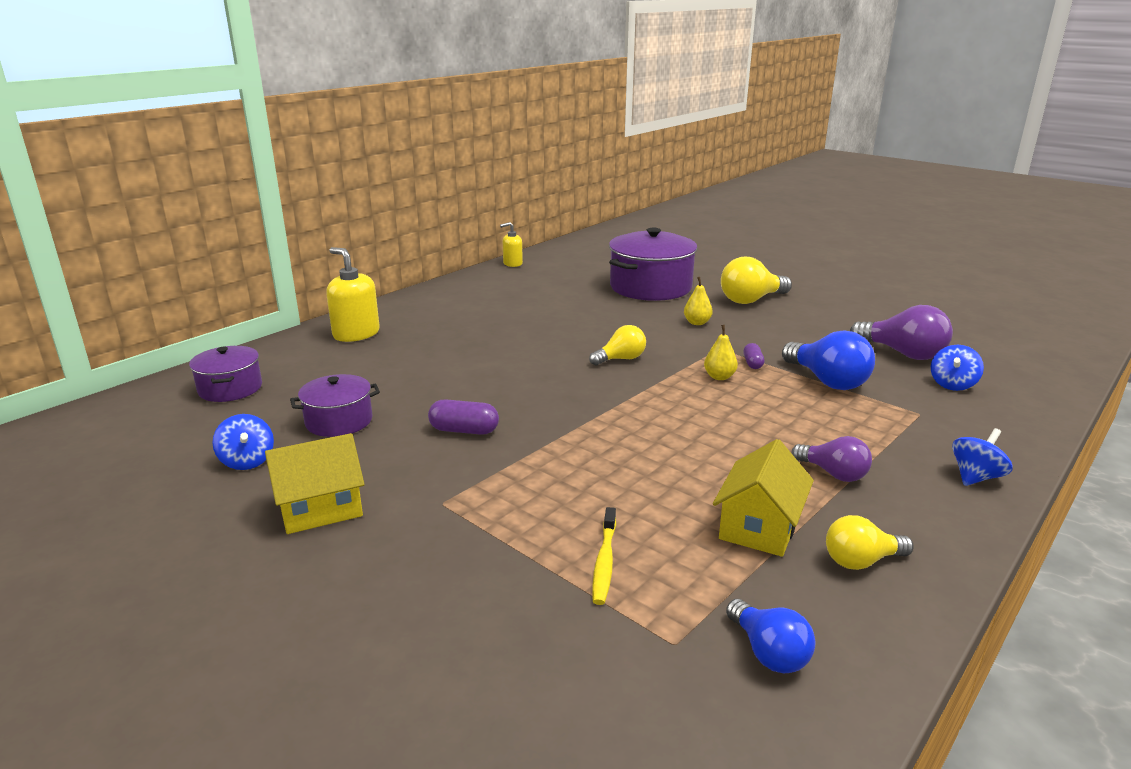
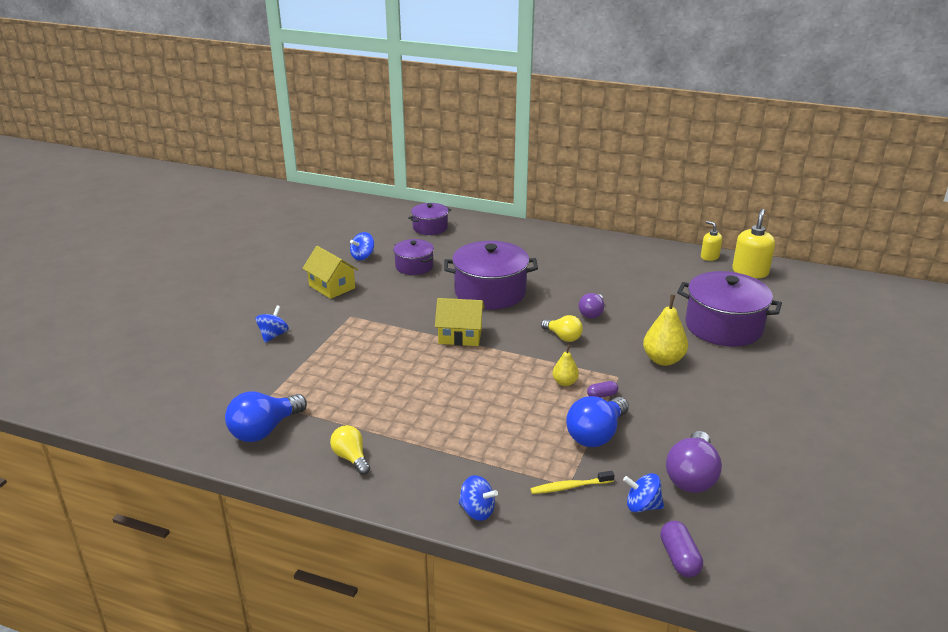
camera: 70 degrees right, 5 degrees up
yellow soap dispenser [326,247,380,342] -> yellow soap dispenser moved to [732,209,775,278]
purple capsule [428,400,499,435] -> purple capsule moved to [660,521,703,577]
yellow toothbrush [592,507,616,605] -> yellow toothbrush moved to [530,471,614,494]
yellow pear [684,277,713,325] -> yellow pear [643,295,688,366], size x1.73
yellow house [713,439,814,557] -> yellow house moved to [435,298,485,346]
yellow light bulb [721,257,792,304] -> none
blue light bulb [726,599,815,673] -> blue light bulb [225,391,307,442], size x1.60
purple light bulb [791,436,872,482] -> purple light bulb moved to [579,293,604,319]
none -> blue spinning top [256,305,289,343]
none -> purple pot [444,241,538,310]

